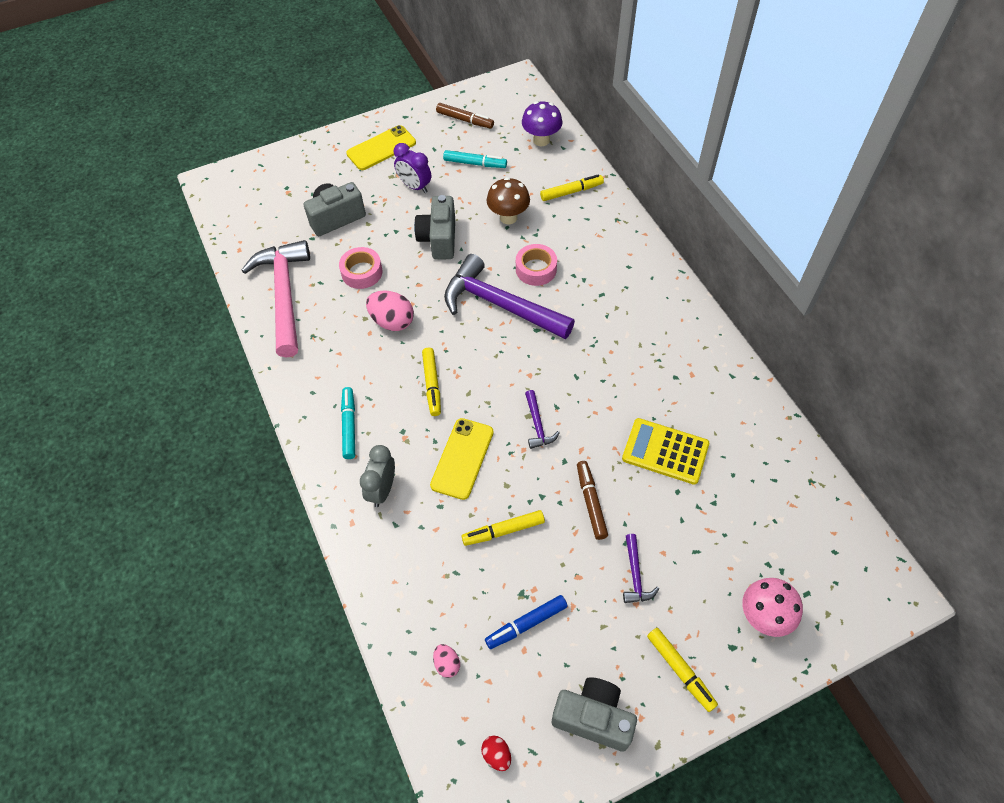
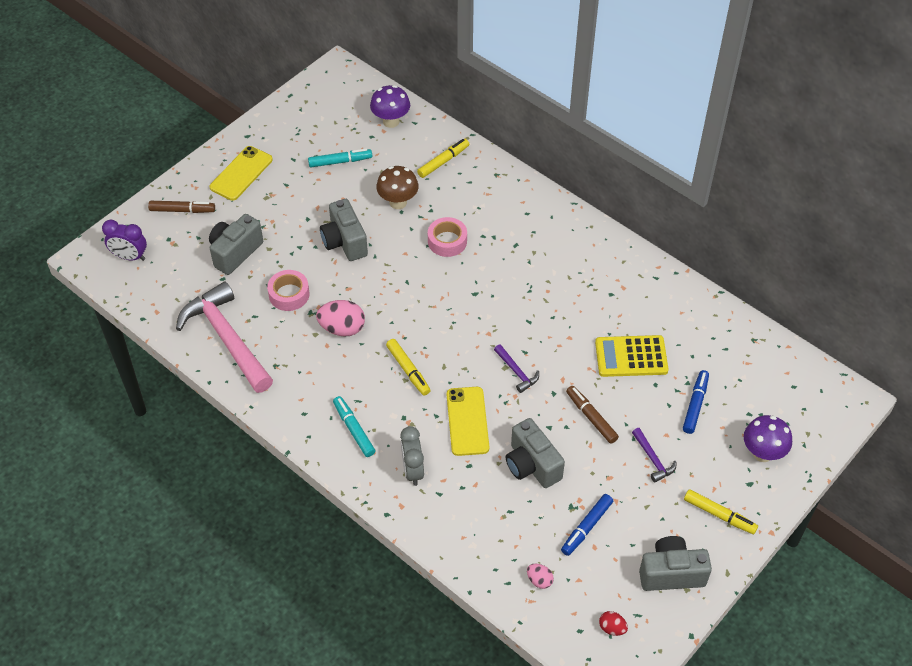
camera: 25 degrees left, 5 degrees down
purple clock [394,143,431,193] -> purple clock moved to [102,220,147,261]
brown marker [436,103,494,129] -> brown marker moved to [148,201,215,213]
purple hammer [444,254,575,339] -> none
yellow marker [462,510,545,546] -> grey camera [506,418,565,488]
pink mushroom [742,578,803,637] -> purple mushroom [744,415,792,462]
none -> blue marker [683,370,709,434]

